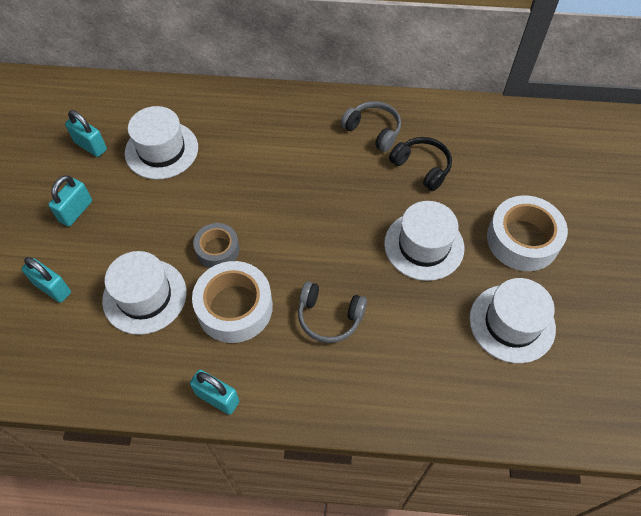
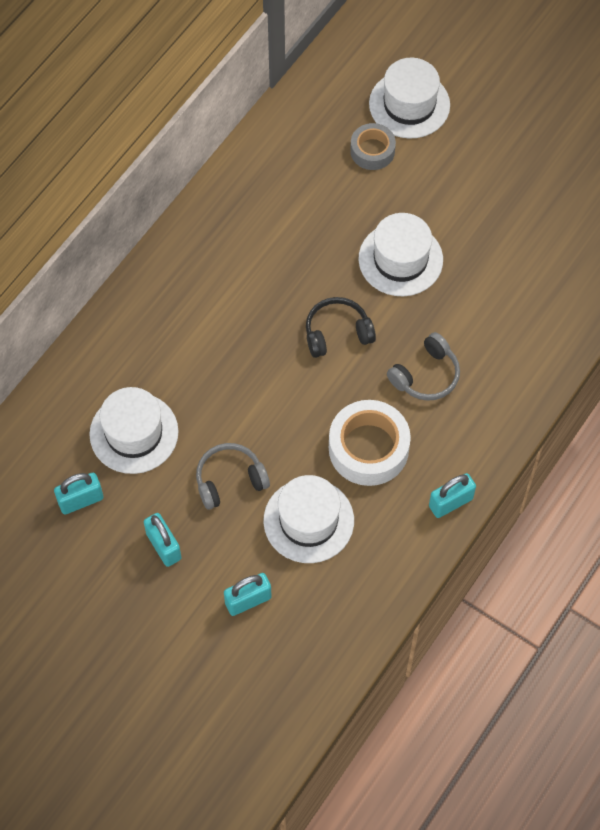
camera: 60 degrees left, 5 degrees up
grey tape [193,223,240,268] -> grey tape moved to [350,123,396,170]
grey headphones [341,101,401,152] -> grey headphones moved to [196,443,270,510]
black headphones [389,137,452,191] -> black headphones moved to [306,297,376,358]
white hat [469,278,556,363] -> white hat moved to [369,58,450,139]
white tape [487,196,568,271] -> none

